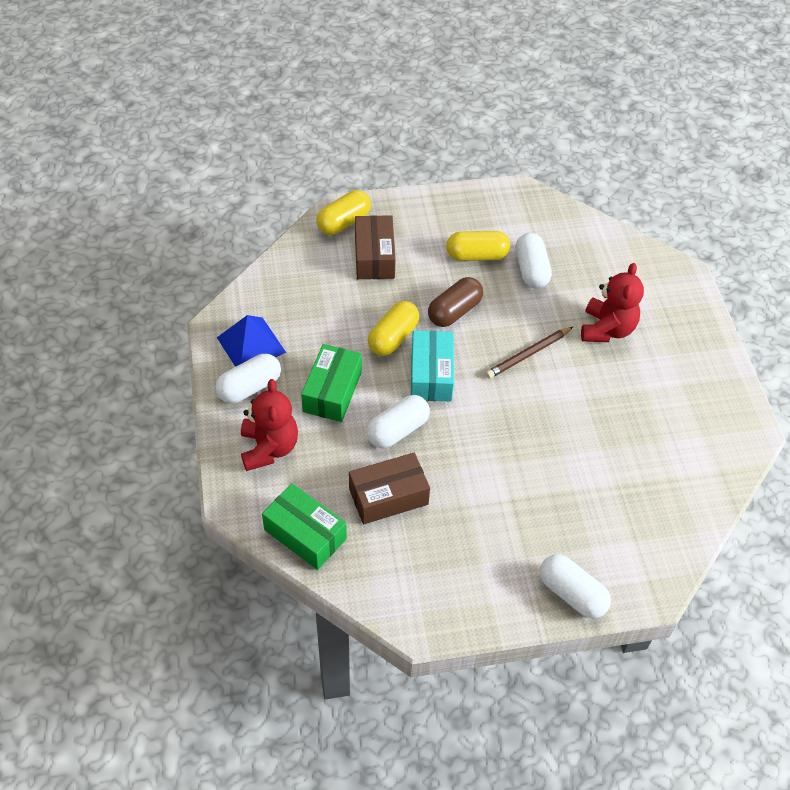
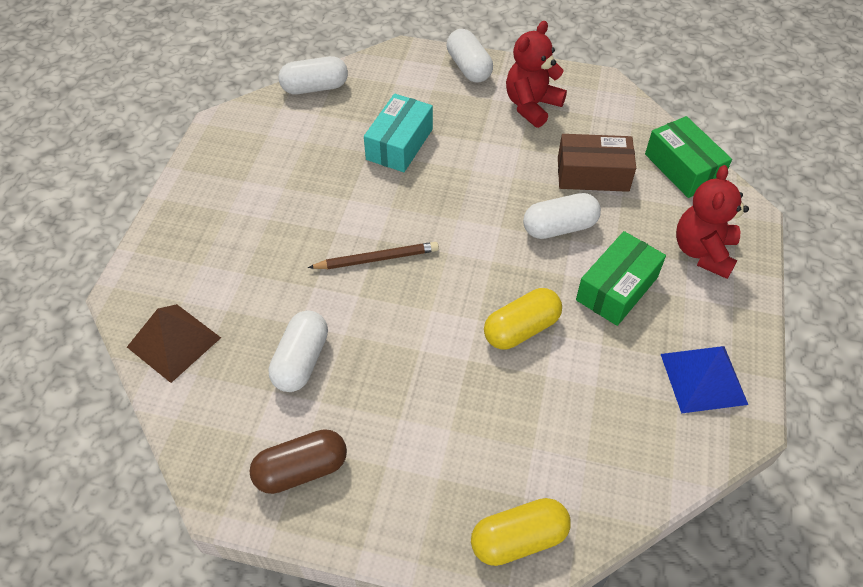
camera: 155 degrees left, 0 degrees up
white capsule [215,354,281,403] -> white capsule moved to [279,56,348,94]
brown box [355,215,396,279] -> none
turquoise box [411,330,454,402] -> turquoise box moved to [364,94,433,172]
brown capsule [428,277,483,327] -> brown capsule moved to [249,429,347,494]
yellow capsule [446,231,510,261] -> none
red teddy bear [581,263,644,342] -> red teddy bear moved to [506,21,567,128]
none -> brown pyramid [127,304,221,383]

